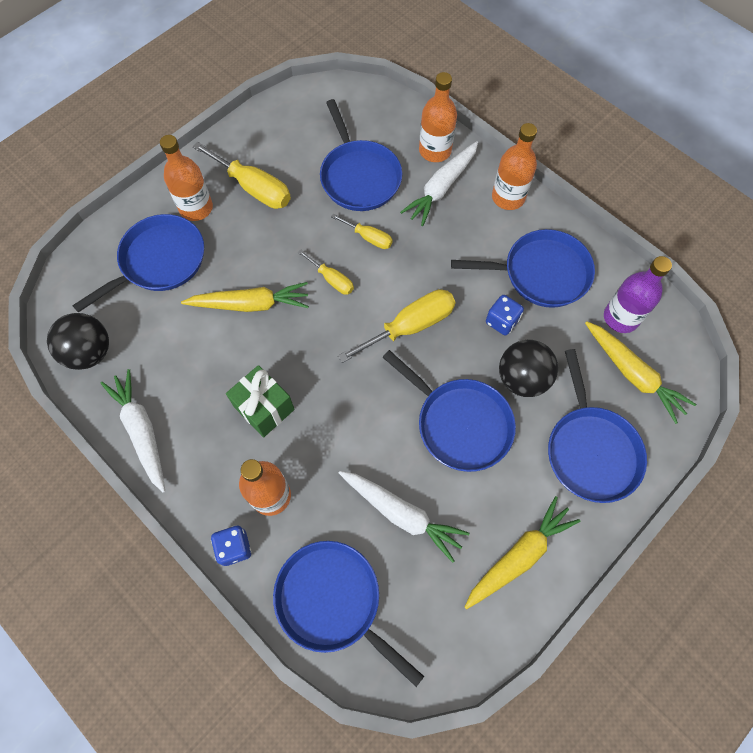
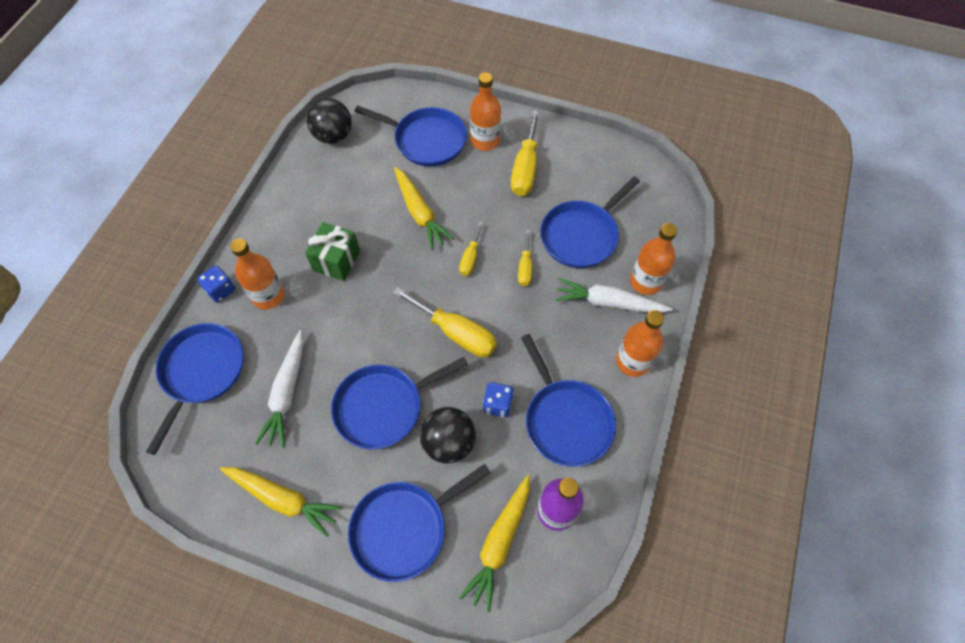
camera: 65 degrees right, 5 degrees down
white carrot [100,369,166,493] -> none
blue pan [382,350,516,472] -> blue pan turned 45 degrees clockwise [331,357,468,449]

